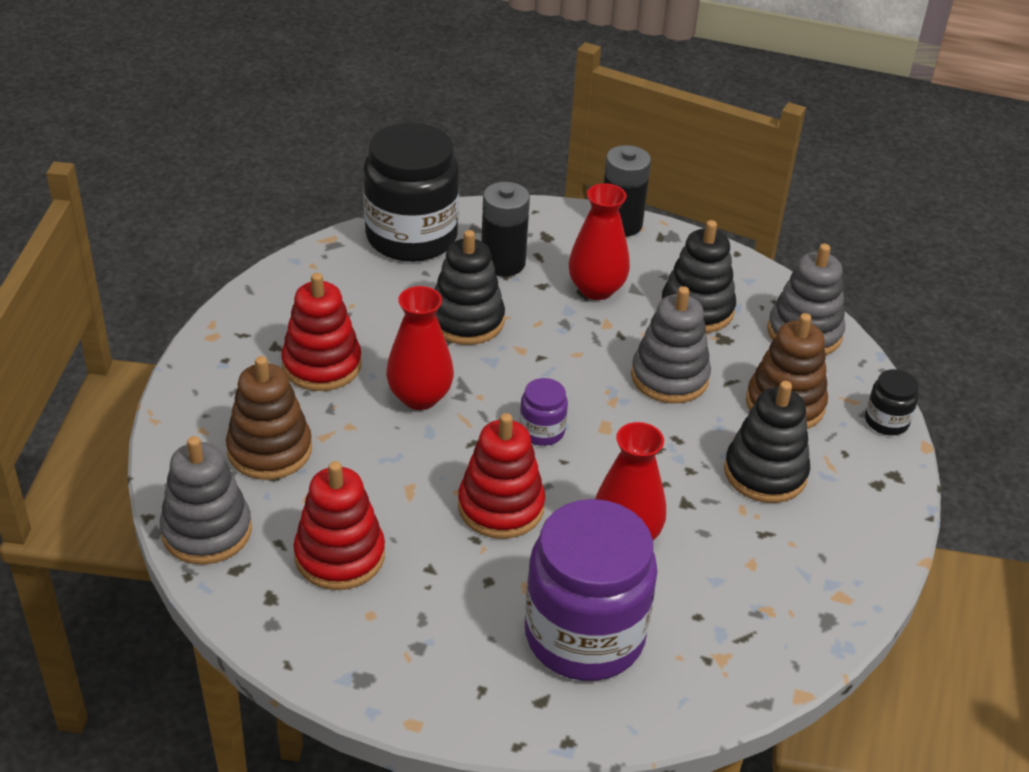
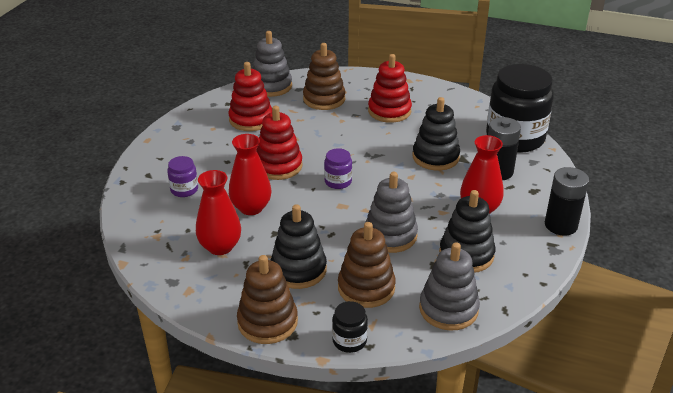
camera: 95 degrees right, 5 degrees down
red vase [386,286,454,410] -> red vase moved to [196,170,241,255]
purple jar [525,499,658,681] -> purple jar [167,156,198,197], size x0.43
none -> brown stacking toy [237,255,298,344]

